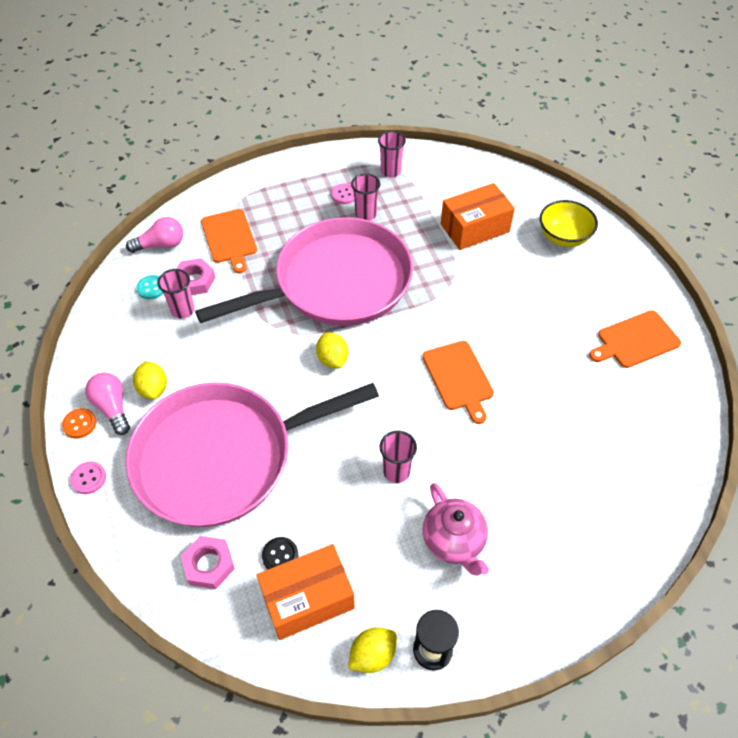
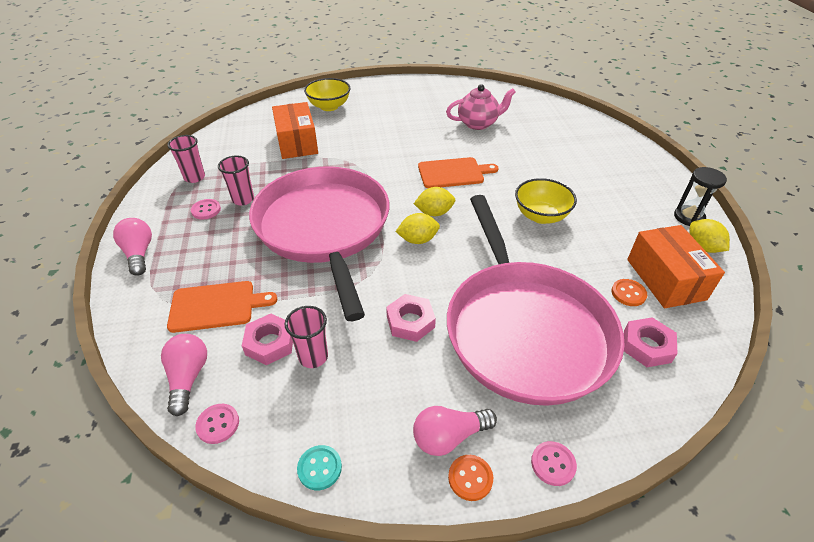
camera: 80 degrees left, 10 degrees down
yellow lemon [133,361,167,400] -> yellow lemon moved to [414,187,455,216]
turquoise button [136,275,163,299] -> turquoise button moved to [297,445,342,490]
black button [262,537,298,569] -> orange button [611,279,647,306]
pink cup [380,431,417,483] -> yellow bowl [515,178,577,224]
pink teapot [423,483,489,576] -> pink teapot moved to [446,84,516,130]
orange cutting board [589,310,681,368] -> none
none -> pink light bulb [113,218,152,276]
none -> pink button [195,404,239,444]
none -> pink nut [386,294,436,342]

